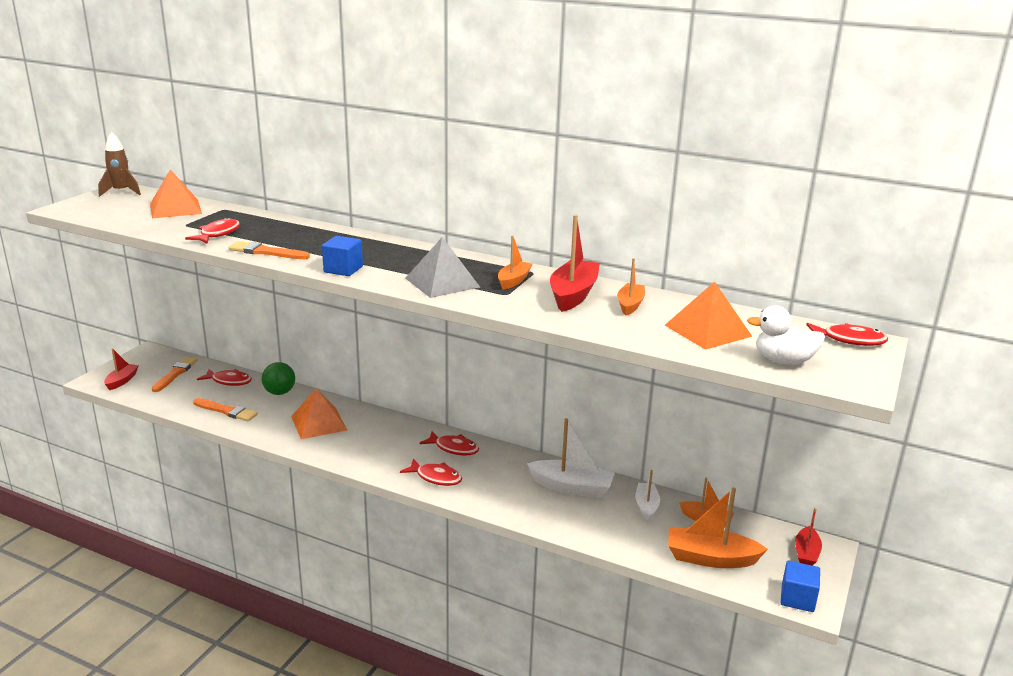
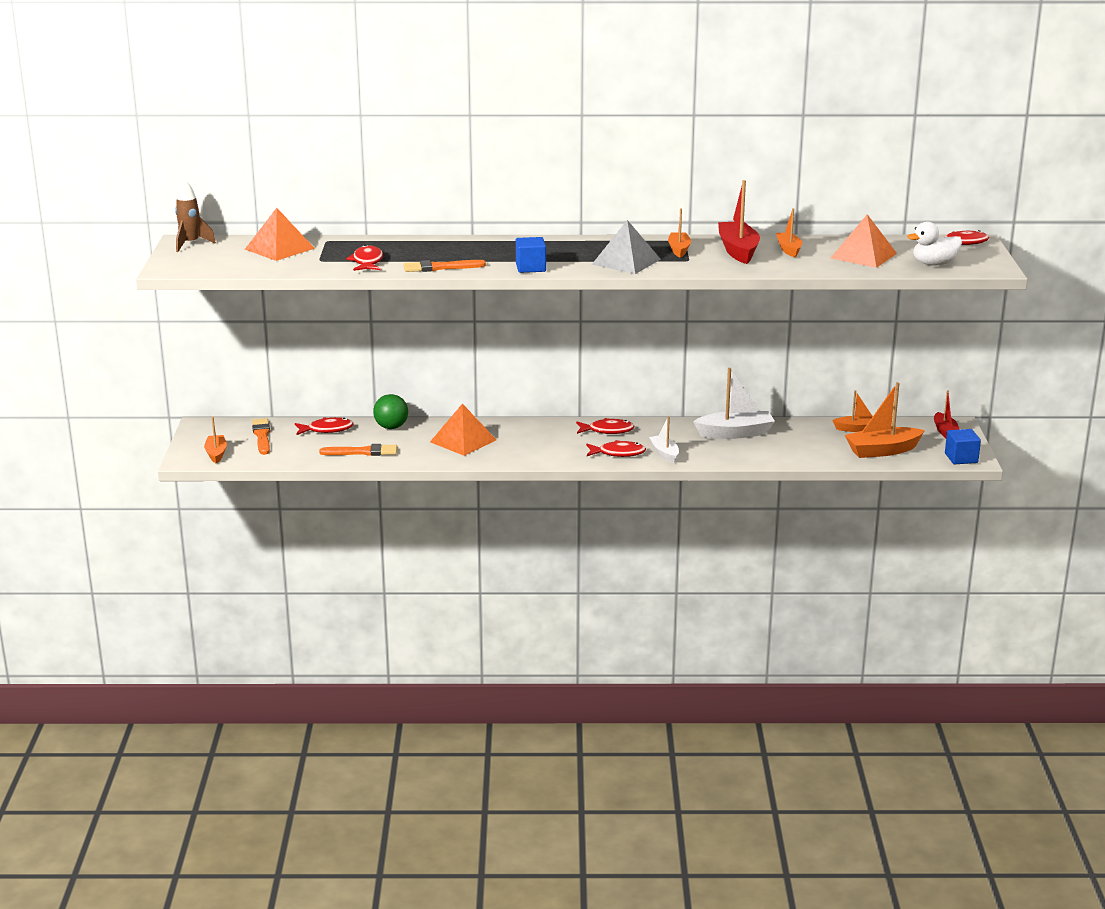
camera: 25 degrees left, 0 degrees up
red boat [104,348,139,390] -> orange boat [204,417,227,463]
white boat [636,470,660,521] -> white boat moved to [649,416,679,463]

